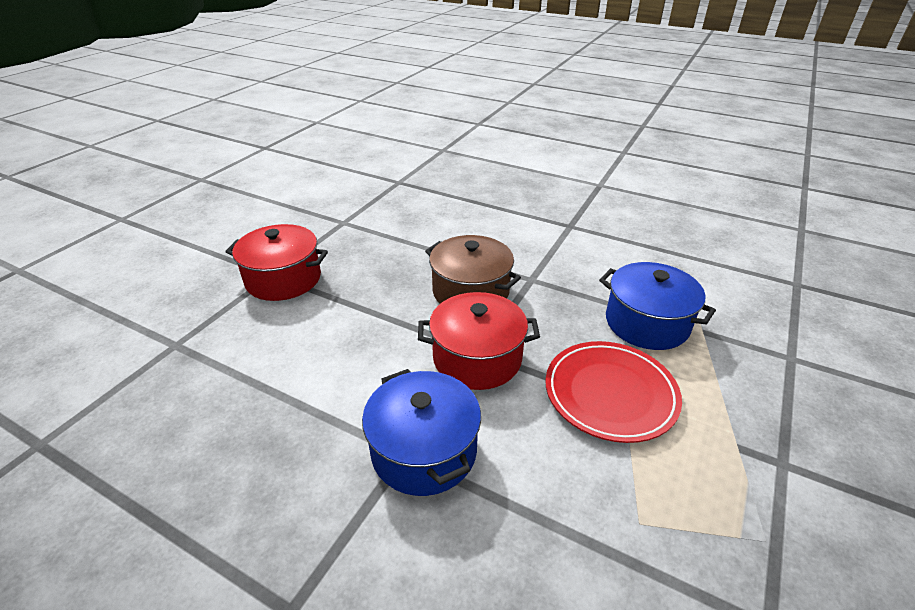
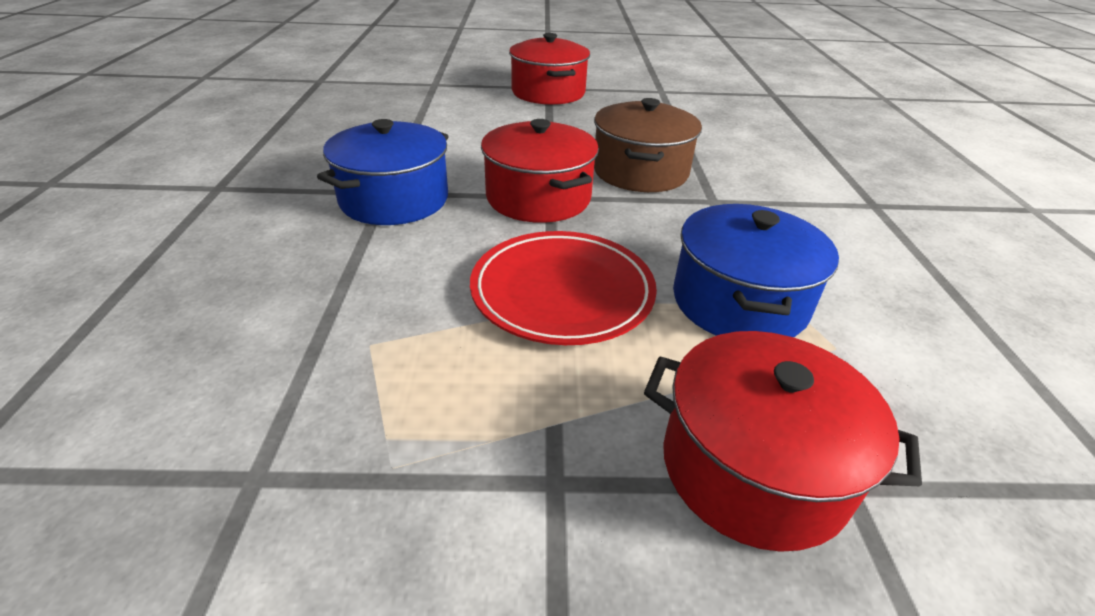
camera: 60 degrees right, 0 degrees up
none -> red pot [644,331,922,552]

